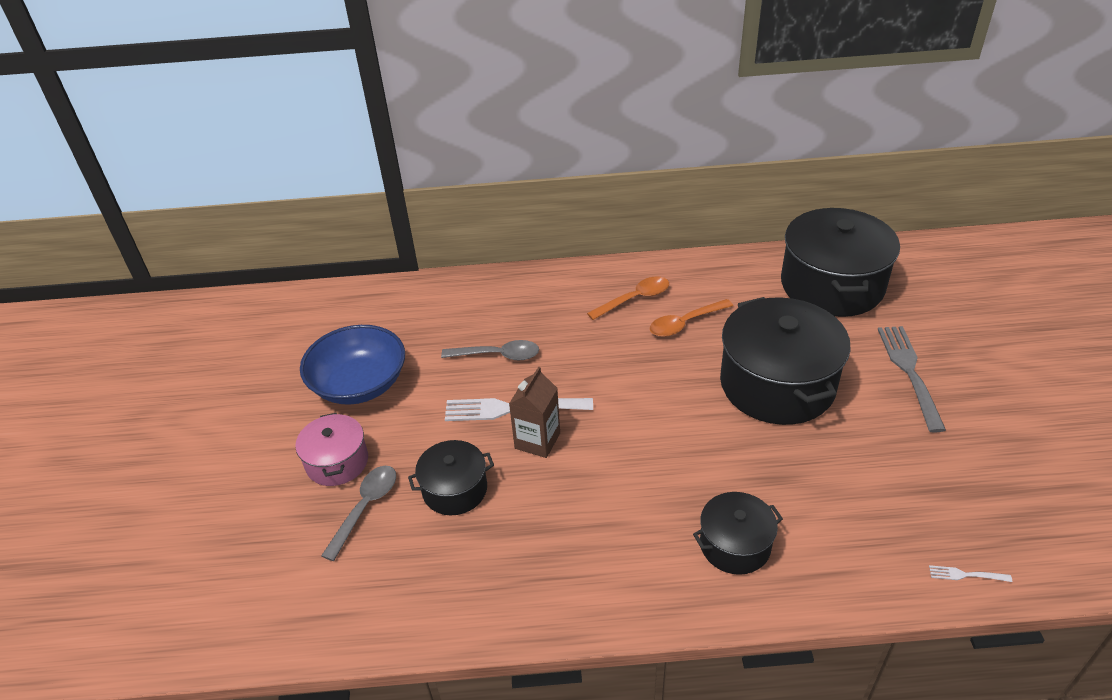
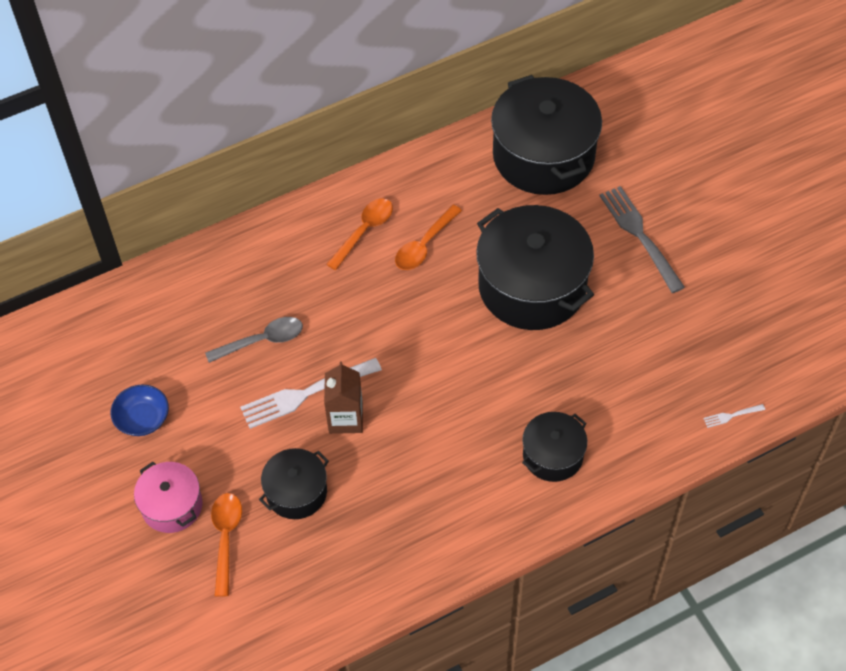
camera: 25 degrees left, 15 degrees up
blue bowl [300,325,405,405] -> blue bowl [111,385,169,436], size x0.55
grey spoon [321,466,396,561] -> orange spoon [211,493,242,597]

